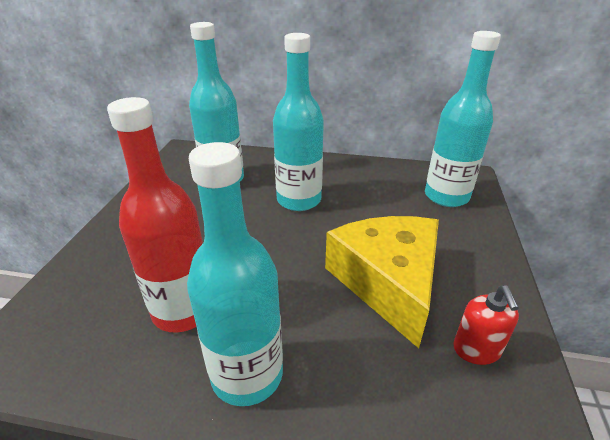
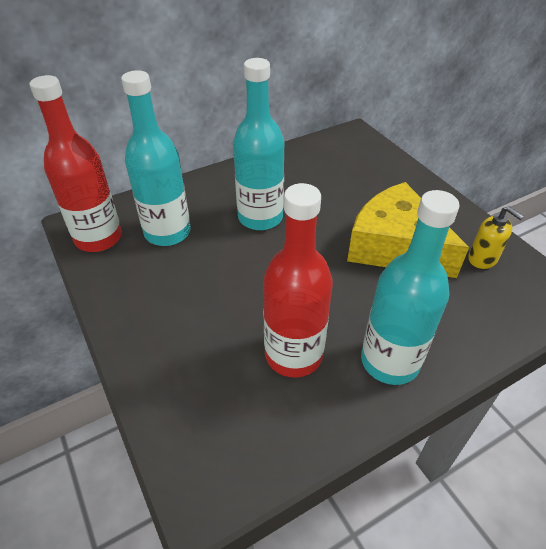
camera: 40 degrees left, 10 degrees up
turquoise bottle [425,31,501,207] -> none
red soap dispenser [453,285,519,365] -> yellow soap dispenser [468,206,524,269]
none -> red bottle [30,75,122,252]

